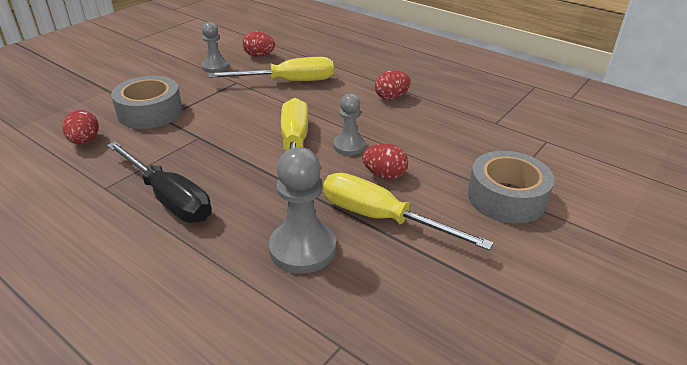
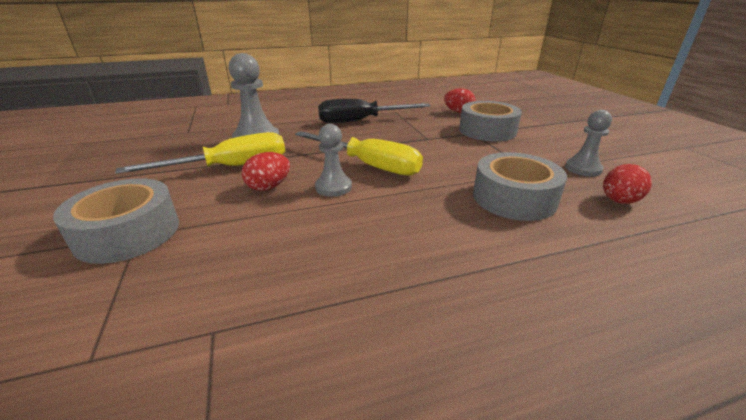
camera: 125 degrees right, 5 degrees down
yellow screwdriver [208,57,334,81] -> grey tape [473,152,567,221]
red egg [375,71,411,100] -> none

